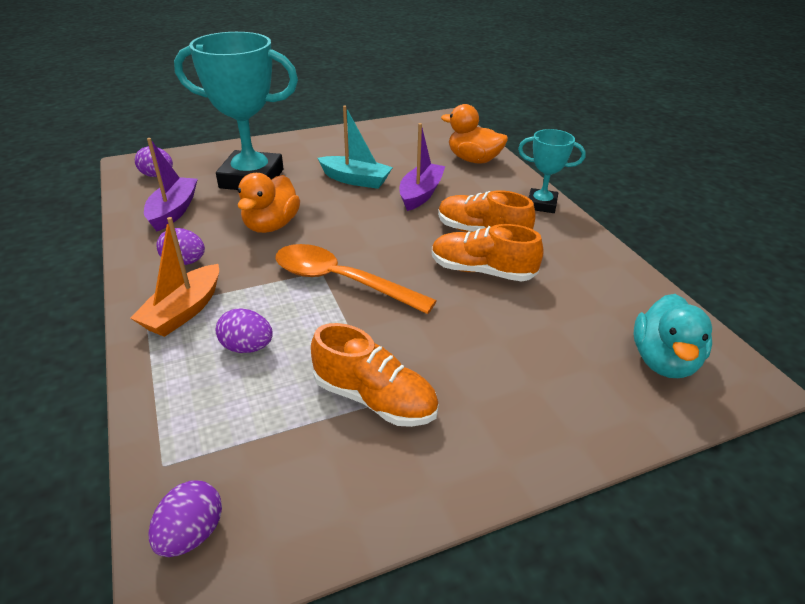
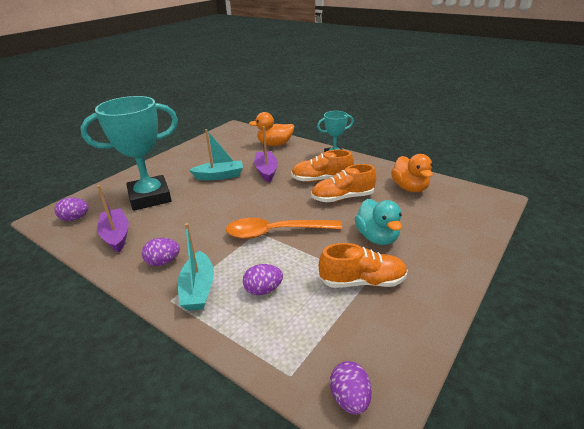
camera: 30 degrees left, 5 degrees down
orange boat [130,217,219,337] -> turquoise boat [178,223,214,311]
orange duck [238,173,300,233] -> orange duck moved to [391,154,433,192]
turquoise duck [634,294,712,378] -> turquoise duck moved to [355,199,402,245]

